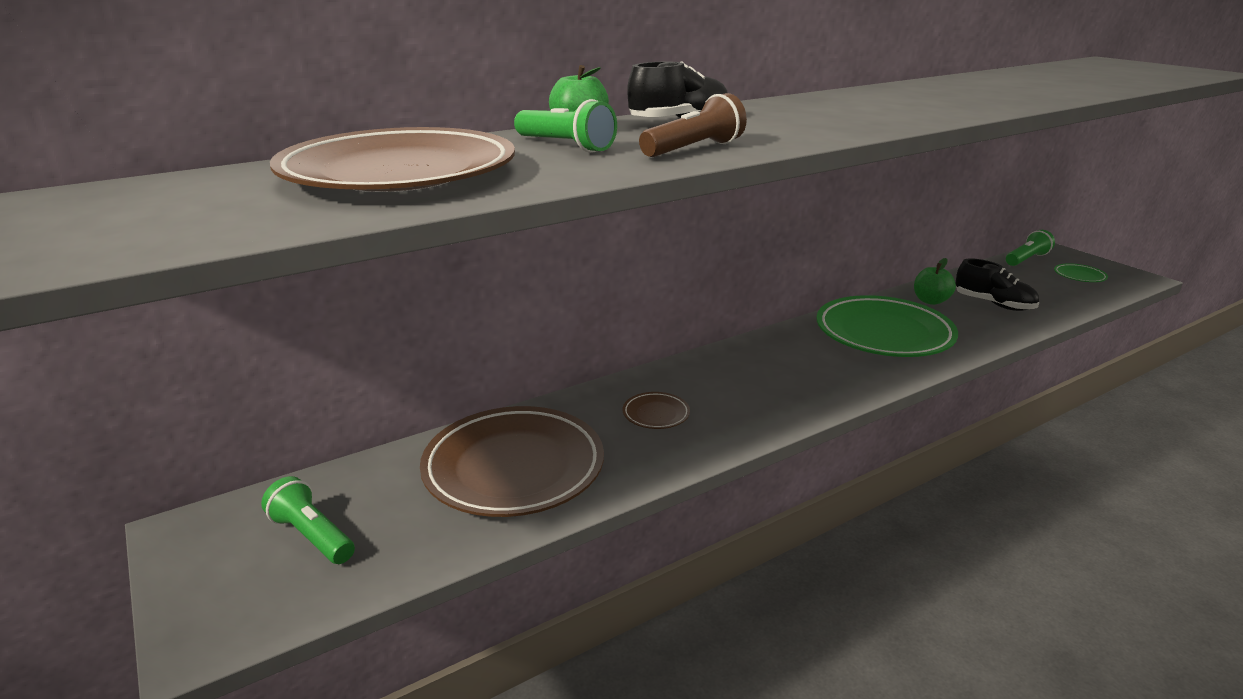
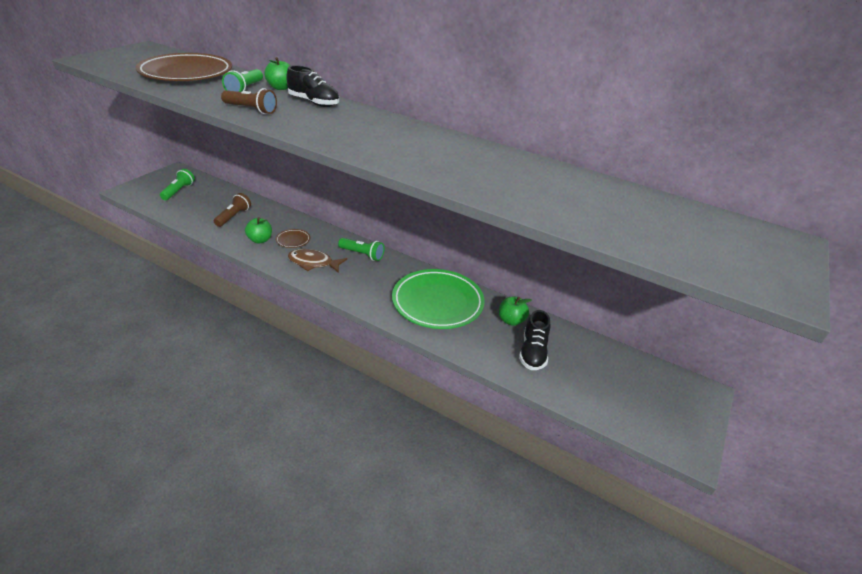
camera: 60 degrees right, 10 degrees up
brown plate [420,406,604,517] -> brown flashlight [214,193,251,227]
green flashlight [1006,230,1055,266] -> green flashlight moved to [338,238,384,261]
green plate [1054,263,1108,282] -> none
none -> green apple [245,217,272,243]
none -> brown fish [288,249,347,273]

